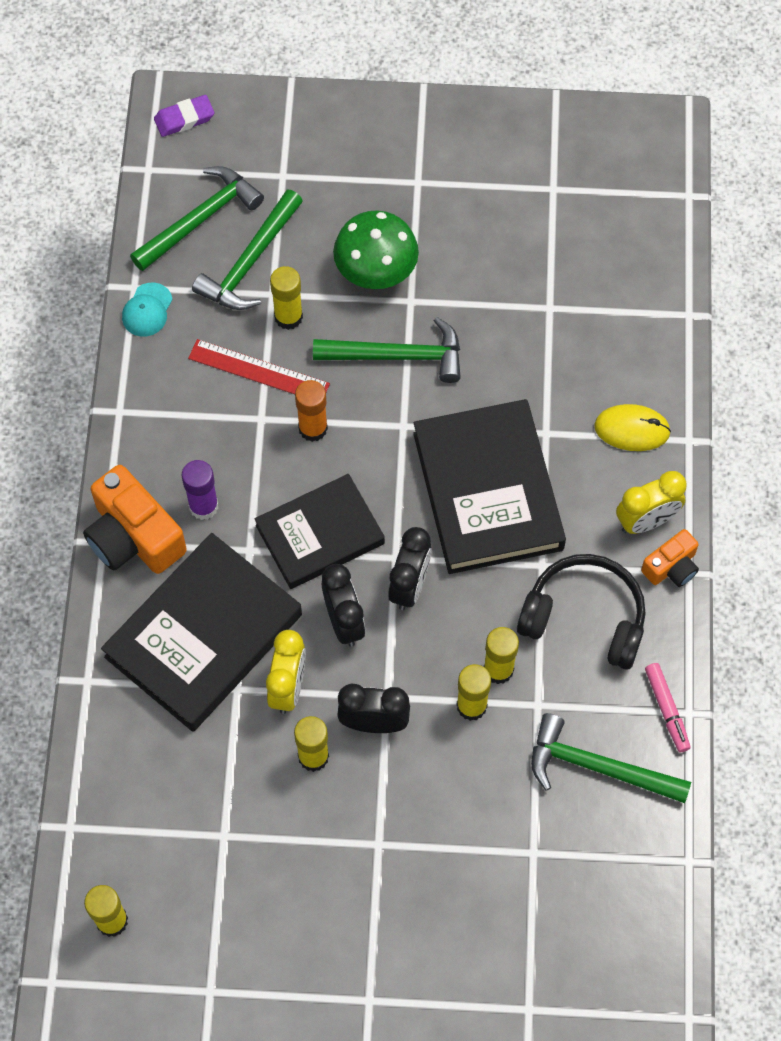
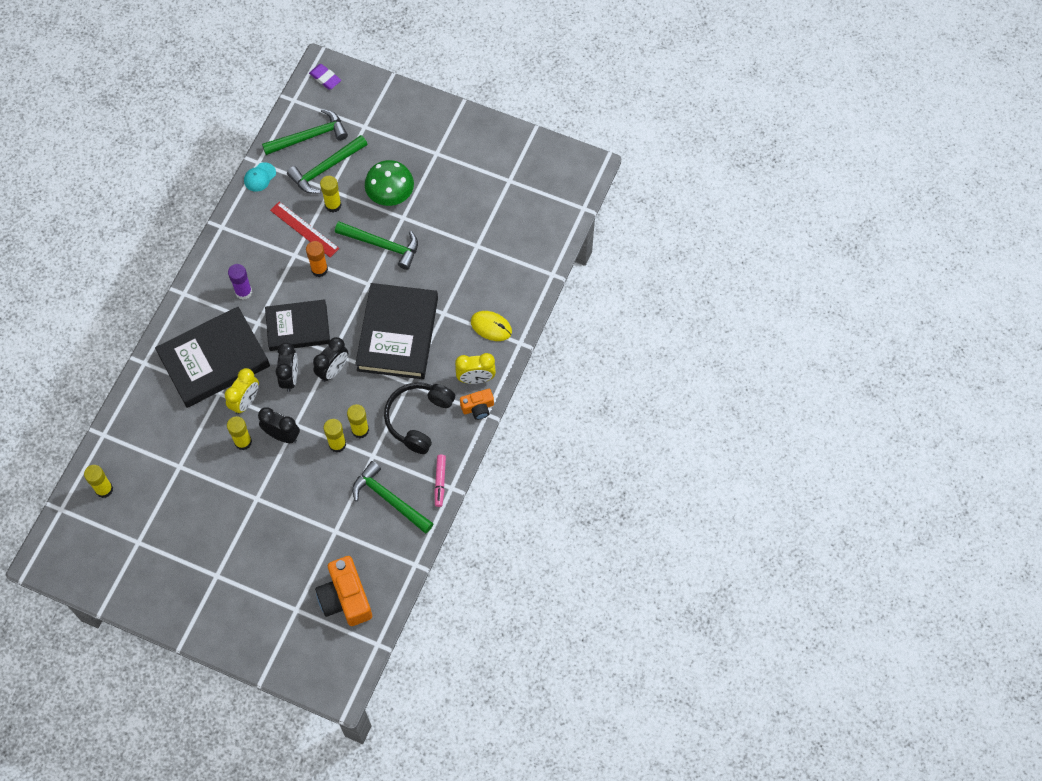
camera: 20 degrees right, 0 degrees up
orange camera [83,465,187,574] -> orange camera moved to [315,556,372,626]
purple eraser [154,95,214,137] -> purple eraser turned 45 degrees clockwise [309,64,341,90]
black headphones [517,554,646,670] -> black headphones turned 105 degrees counterclockwise [384,382,455,454]

